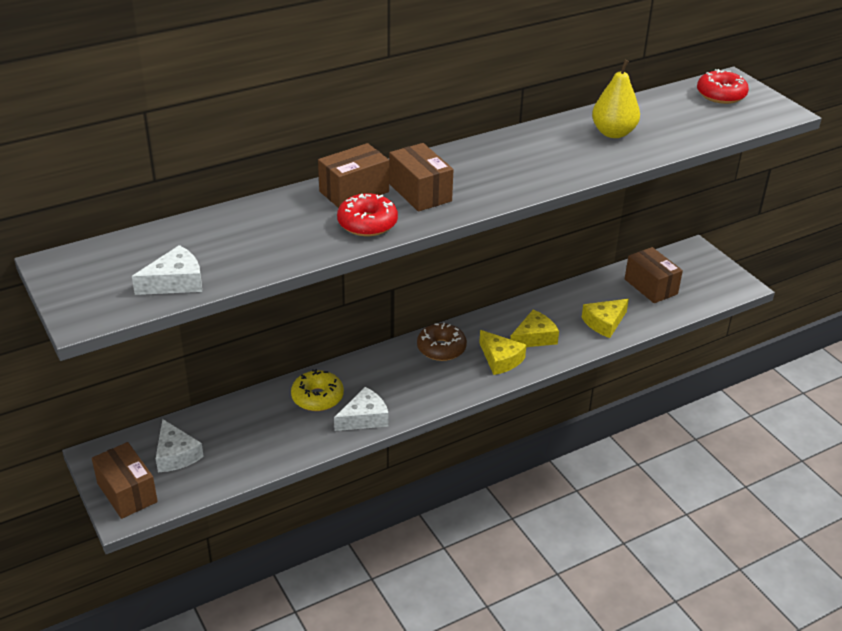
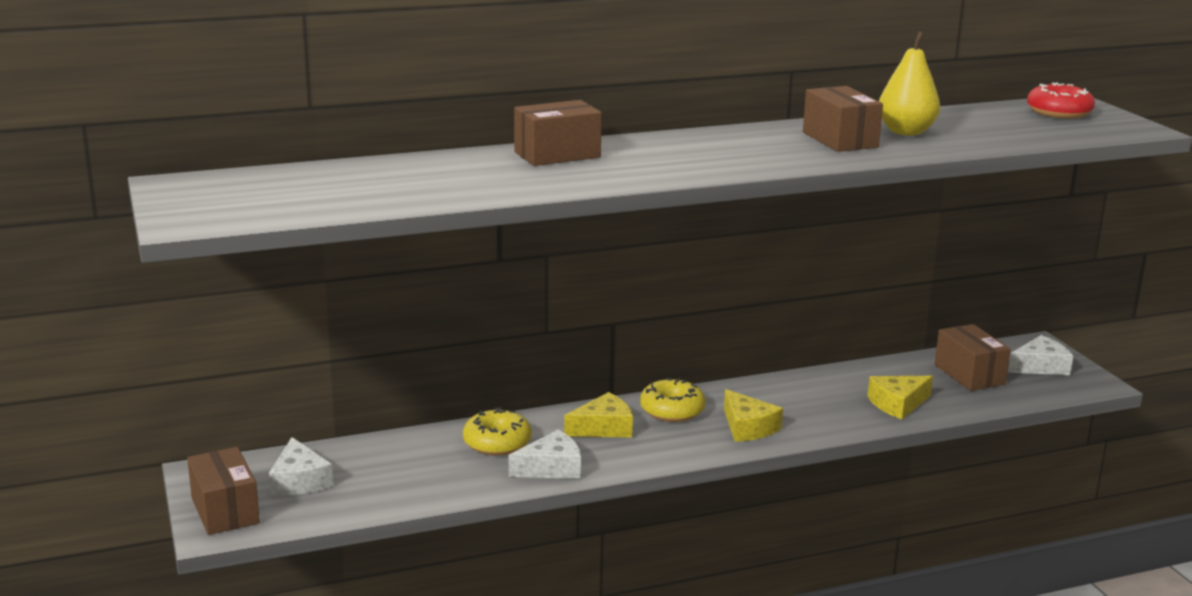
camera: 10 degrees right, 15 degrees down
white cheese [132,245,202,295] -> white cheese moved to [1008,335,1073,375]
red donut [337,193,398,236] -> none
brown box [389,143,454,212] -> brown box moved to [803,86,883,152]
brown donut [417,323,467,361] -> yellow donut [640,378,706,422]
yellow cheese [510,310,559,347] -> yellow cheese moved to [564,392,633,437]

